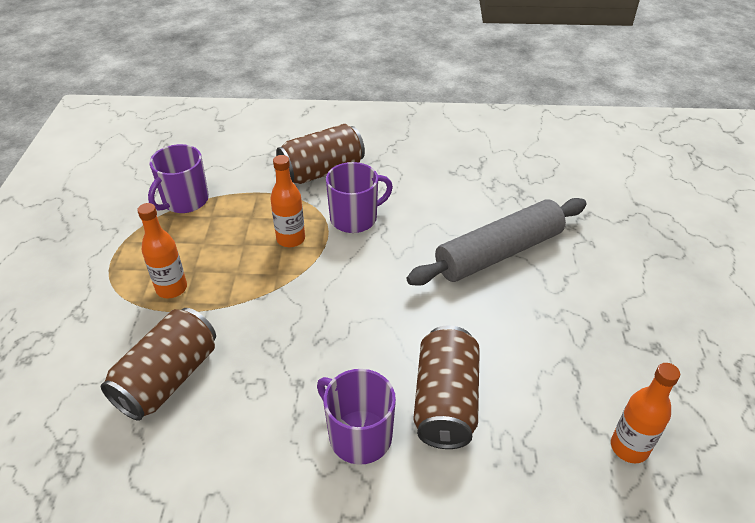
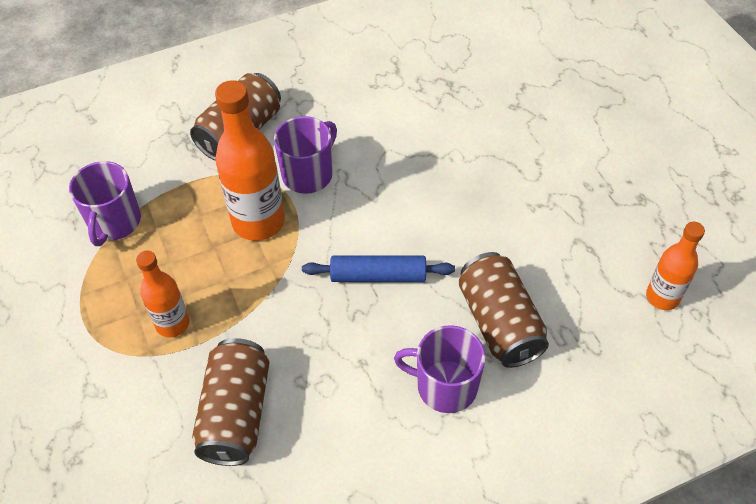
camera: 25 degrees left, 10 degrees up
orange bottle [270,155,305,247] -> orange bottle [215,80,285,241], size x1.68
grey rolling pin [406,198,587,286] -> none
none -> blue rolling pin [302,255,455,282]

